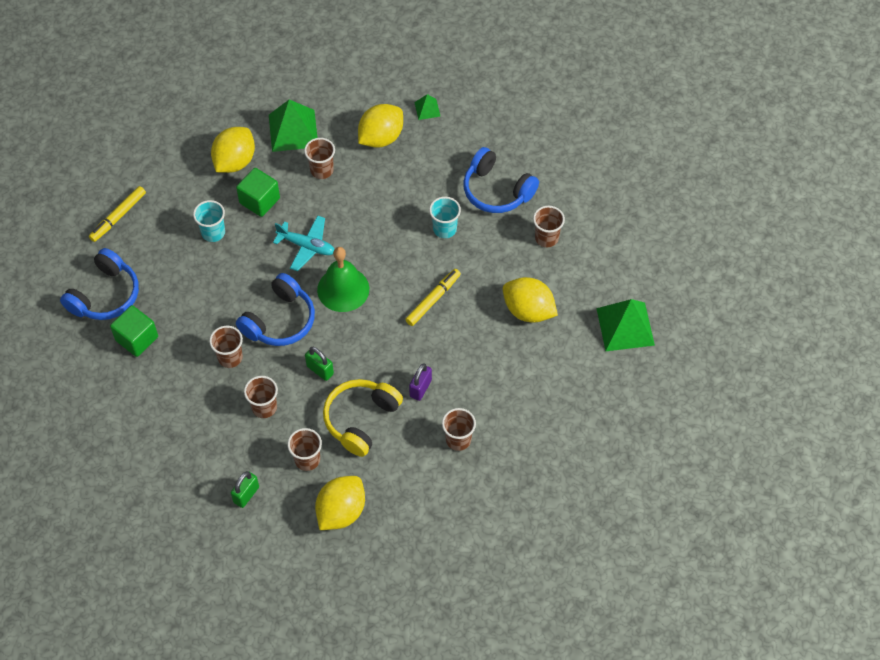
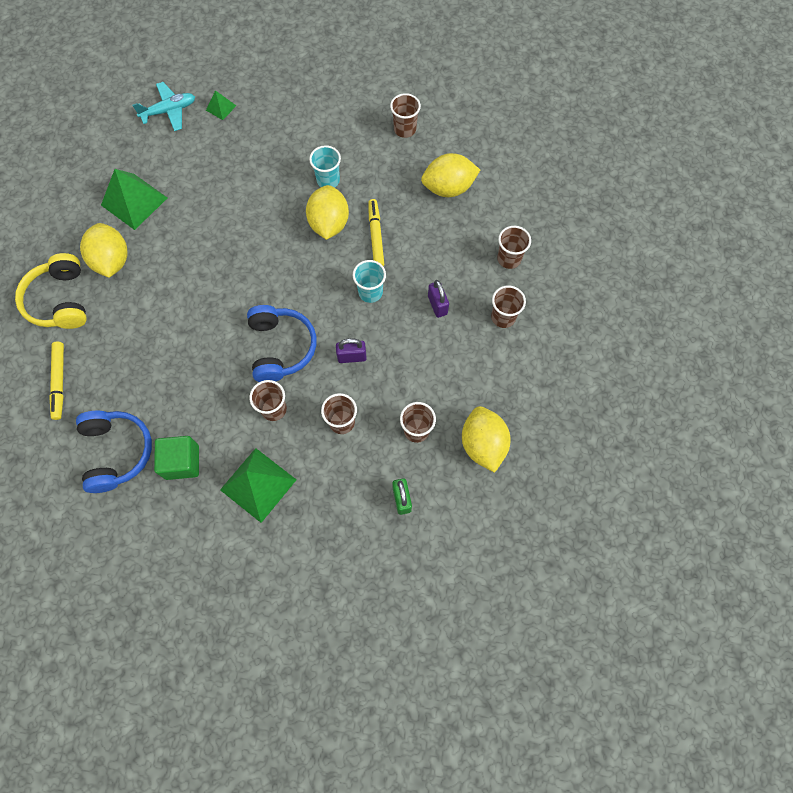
camera: 45 degrees left, 10 degrees up
turquoise cup [193,200,225,242] -> turquoise cup moved to [353,260,386,303]
green cube [236,168,280,217] -> none
turquoise plane [273,215,334,271] -> turquoise plane moved to [132,82,195,131]
brown cup [304,138,335,179] -> brown cup moved to [497,226,531,269]
green padlock [305,347,334,381] -> purple padlock [336,338,367,363]
green bell [317,247,369,312] -> none
yellow headphones [323,379,403,457] -> yellow headphones moved to [15,253,87,329]
yellow lemon [358,104,403,148] -> yellow lemon moved to [306,185,349,240]
blue headphones [463,147,539,213] -> none
green pyramid [596,299,655,351] -> green pyramid moved to [220,448,296,523]

